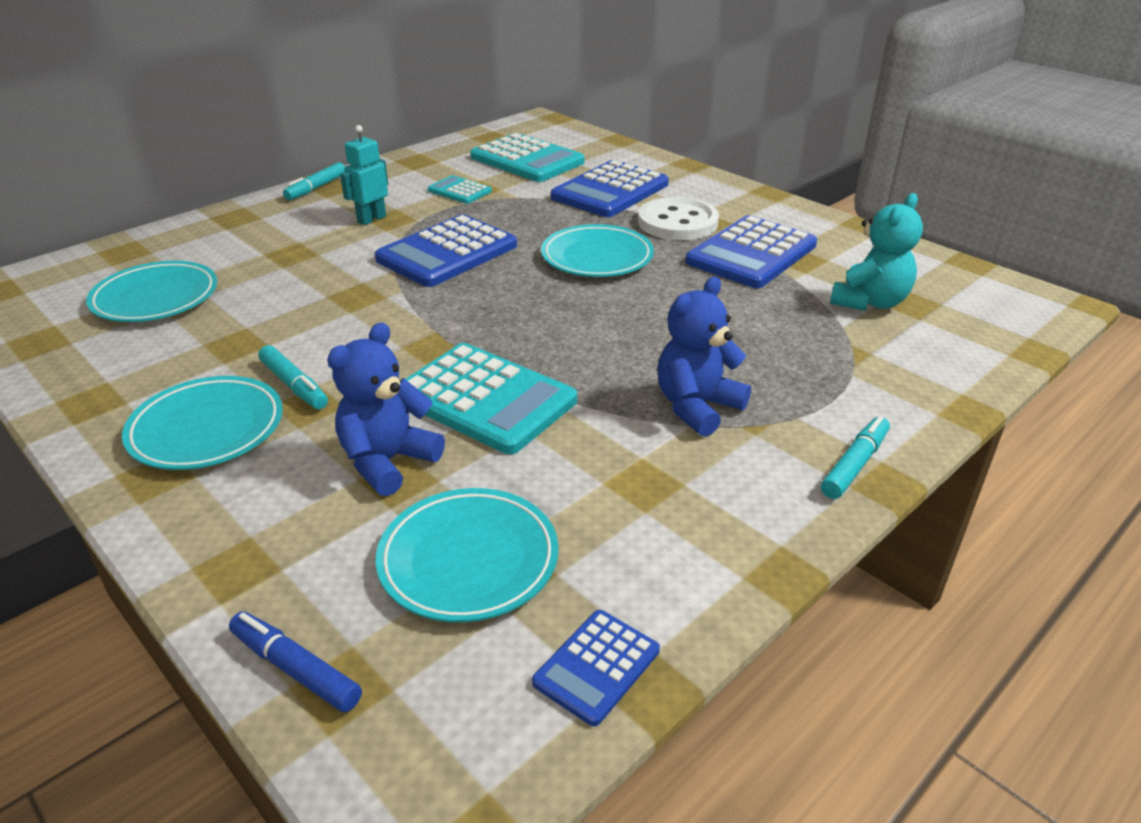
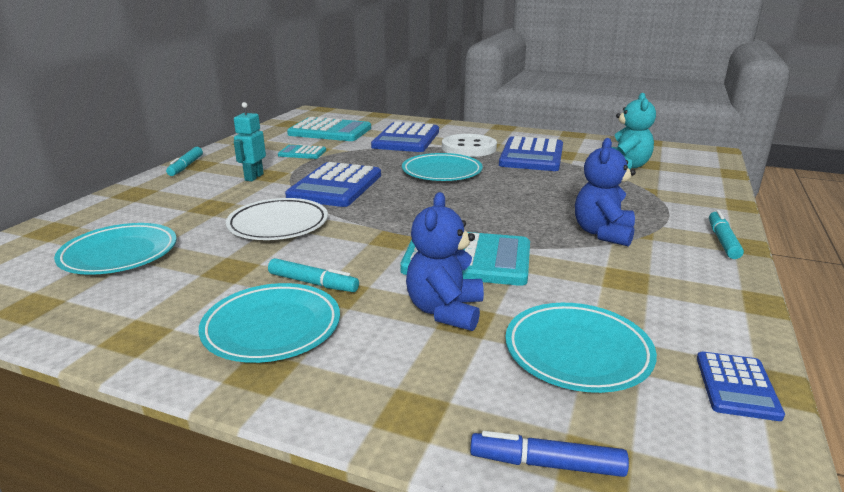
camera: 25 degrees left, 10 degrees down
none -> white plate [226,198,328,240]

